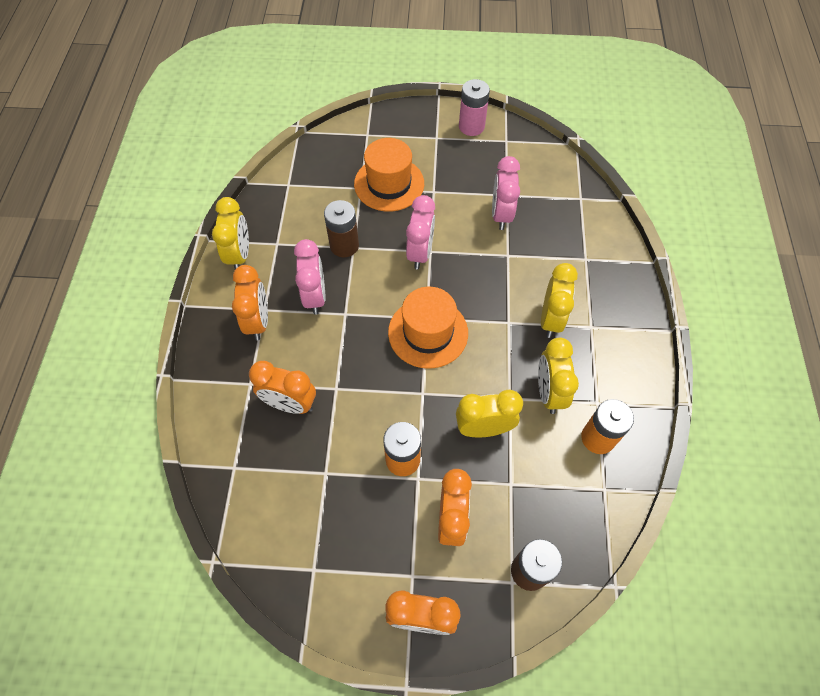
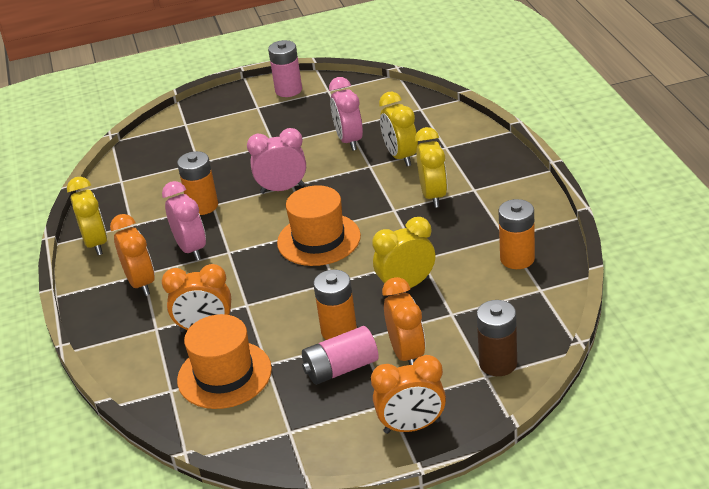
camera: 15 degrees left, 25 degrees down
brown battery [324,200,359,257] -> orange battery [177,151,218,215]
orange hat [354,138,424,212] -> orange hat moved to [177,314,272,409]
pink clock [406,195,435,270] -> pink clock turned 90 degrees counterclockwise [247,128,306,194]
yellow clock [538,338,579,414] -> yellow clock moved to [379,92,418,166]
none -> pink battery [302,326,379,385]

